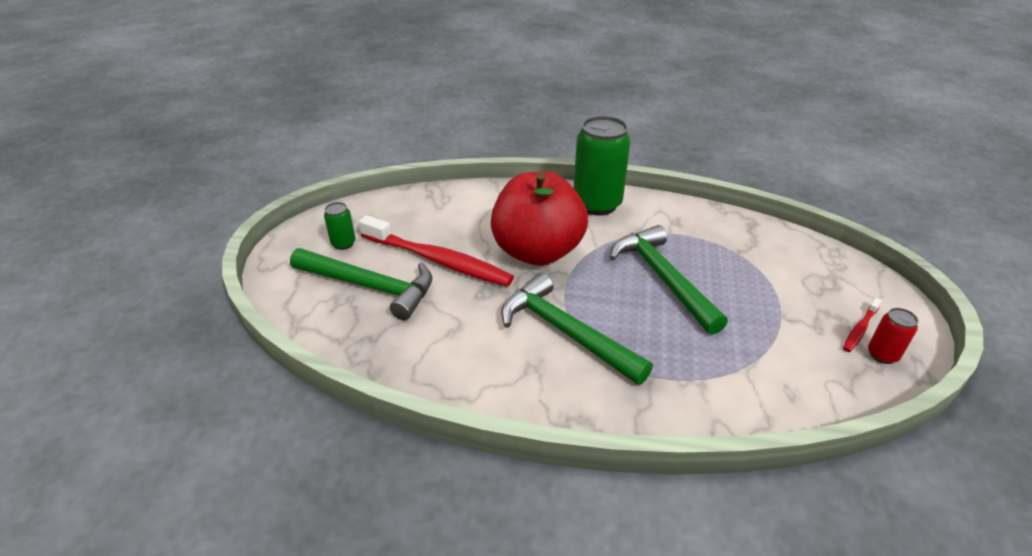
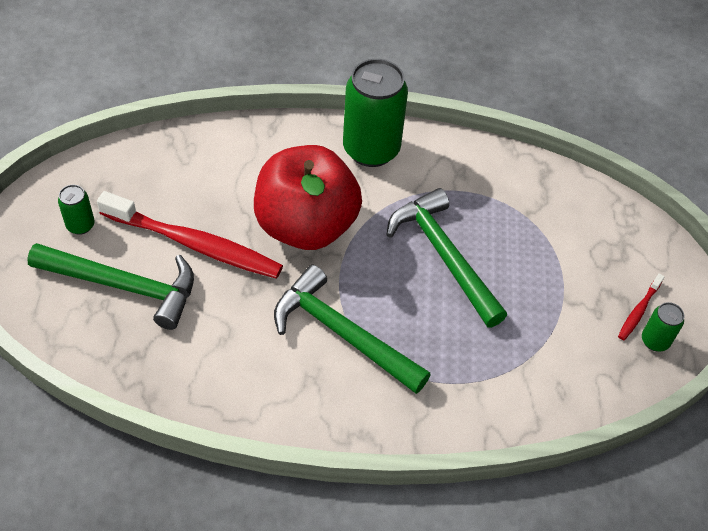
camera: 10 degrees left, 15 degrees up
red can [868,308,919,364] -> green can [642,302,684,351]

